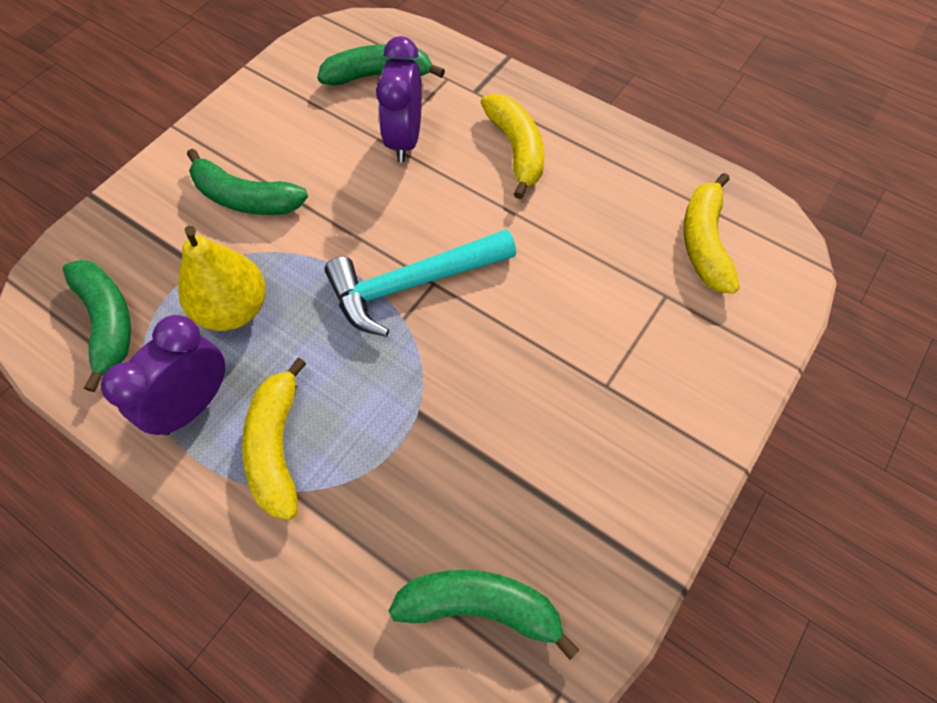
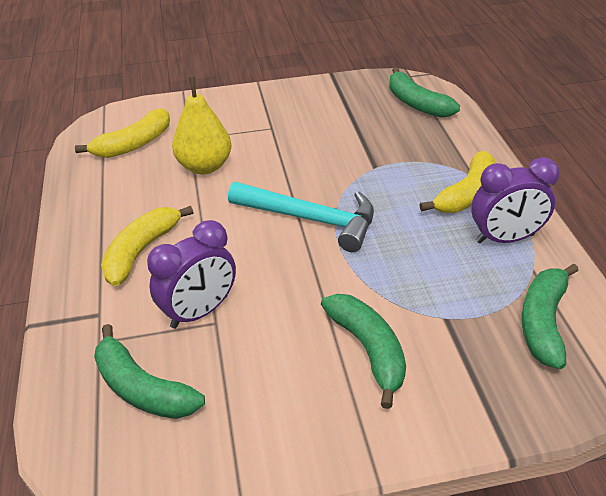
camera: 135 degrees left, 20 degrees down
yellow pear [178,226,266,331] -> yellow pear moved to [172,76,231,174]

